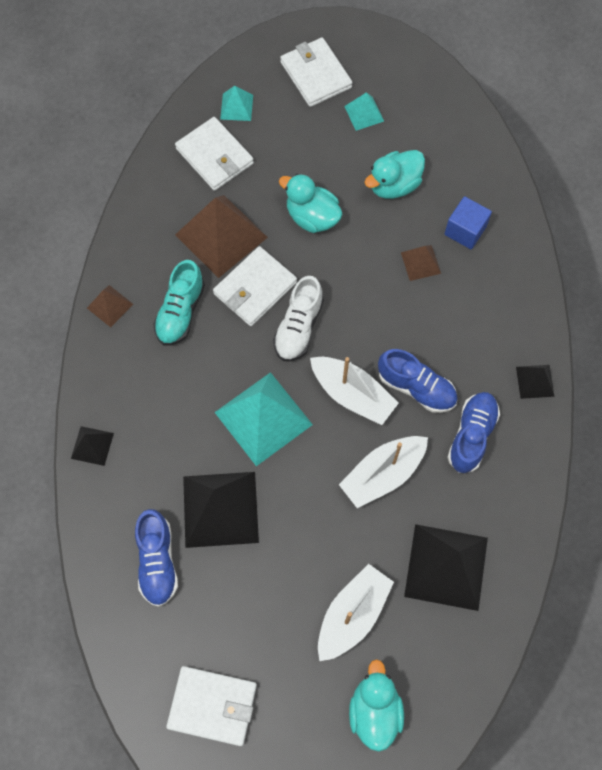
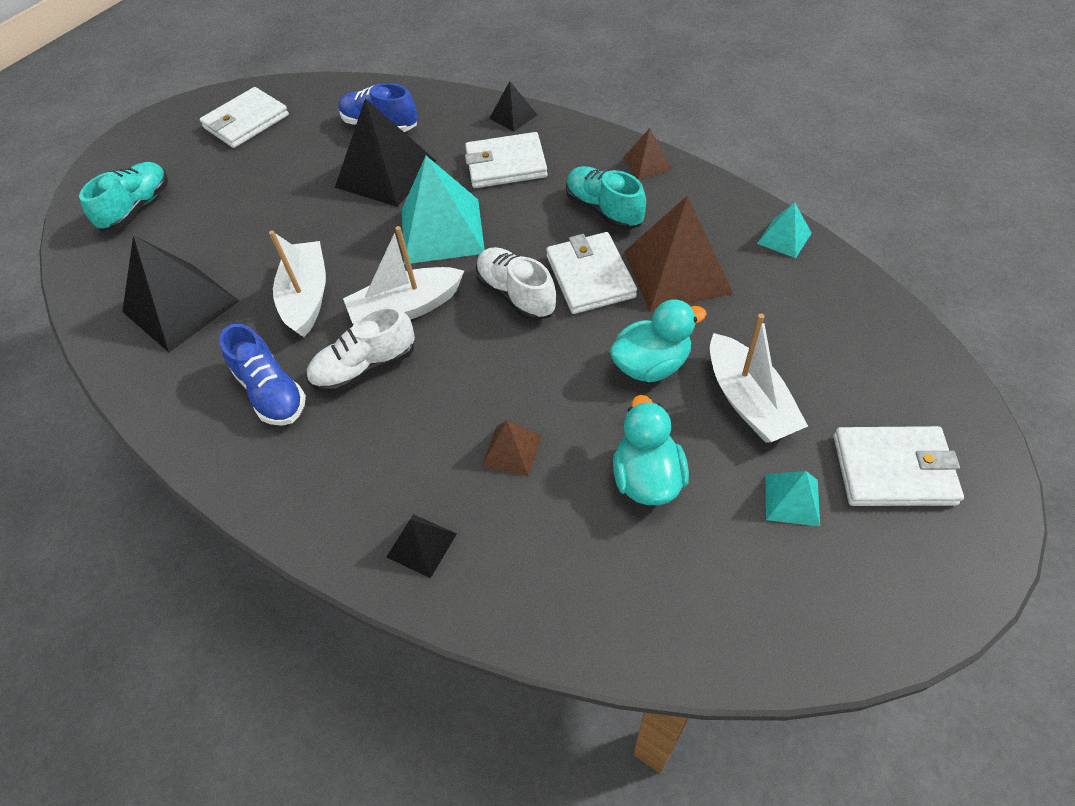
camera: 125 degrees right, 15 degrees down
white wallet [175,117,254,191] -> white wallet moved to [465,132,548,188]
turquoise pyramid [220,86,253,121] -> turquoise pyramid moved to [757,202,812,258]
white boat [318,564,394,661] -> white boat moved to [710,314,808,443]
turquoise duck [349,659,404,752] -> turquoise shoe [79,162,168,231]
blue shoe [378,349,458,413] -> white shoe [306,306,415,393]
blue cube [445,196,492,249] -> none
black pyramid [516,365,555,399] -> black pyramid moved to [386,514,457,578]

